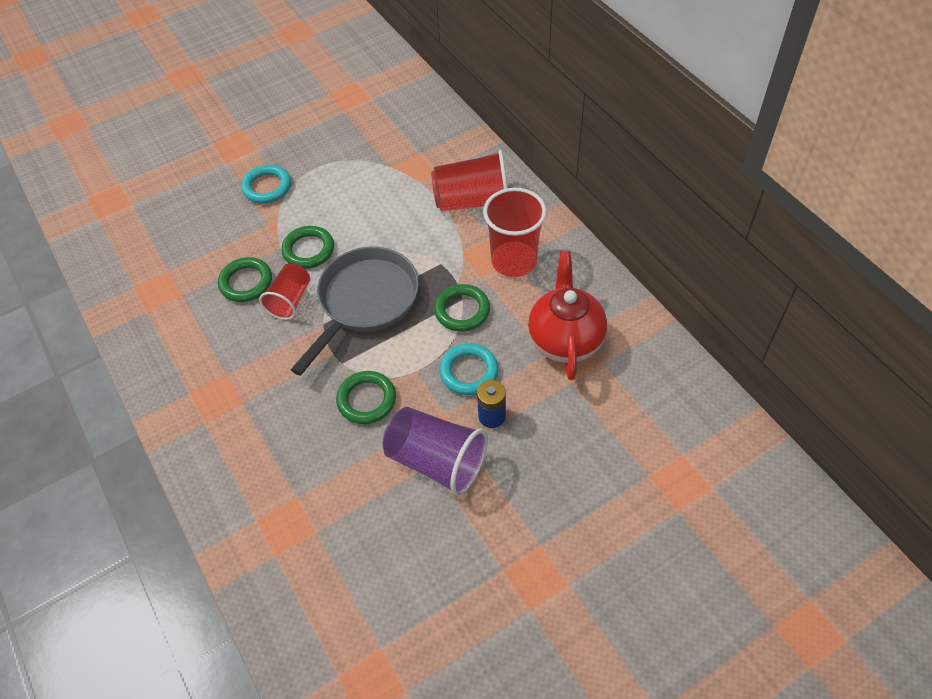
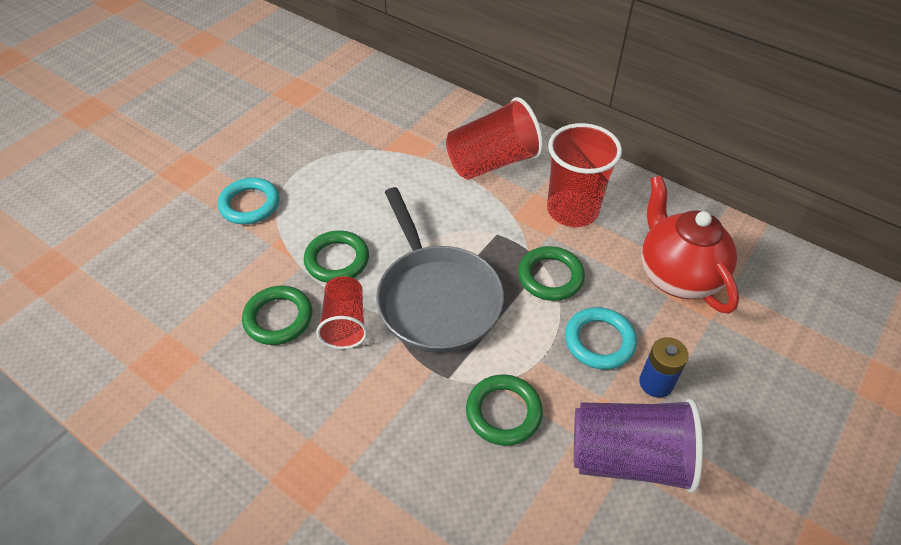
camera: 25 degrees left, 5 degrees down
grey pan [291,246,419,376] -> grey pan turned 150 degrees clockwise [376,187,504,353]

